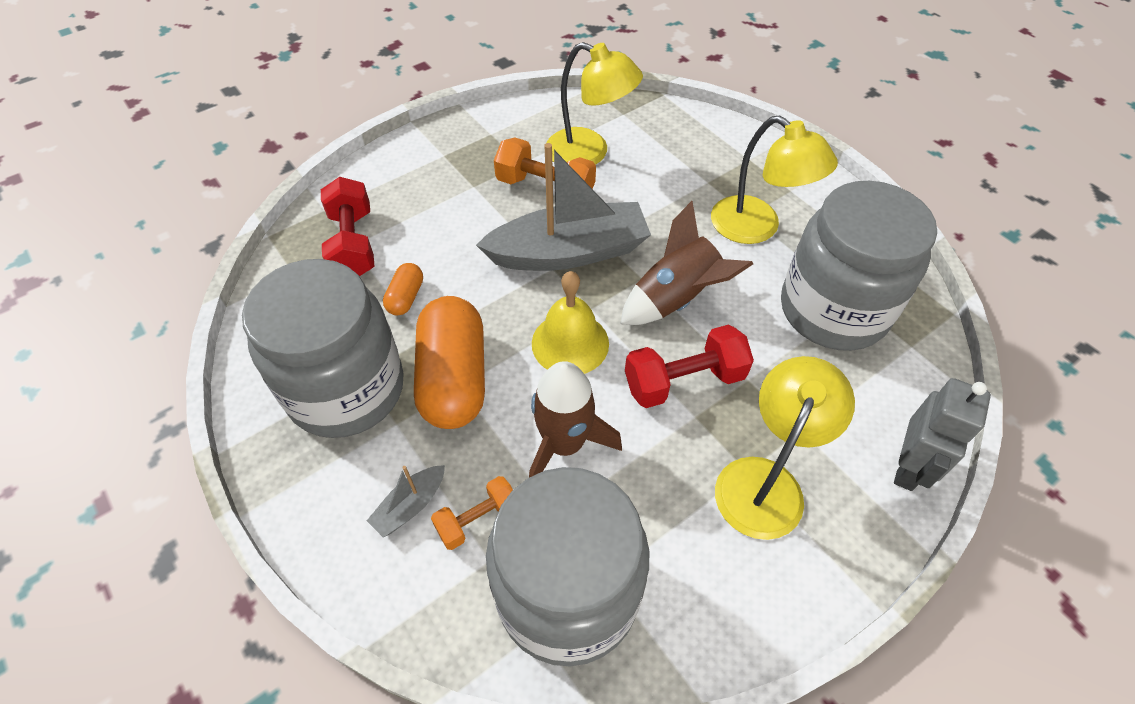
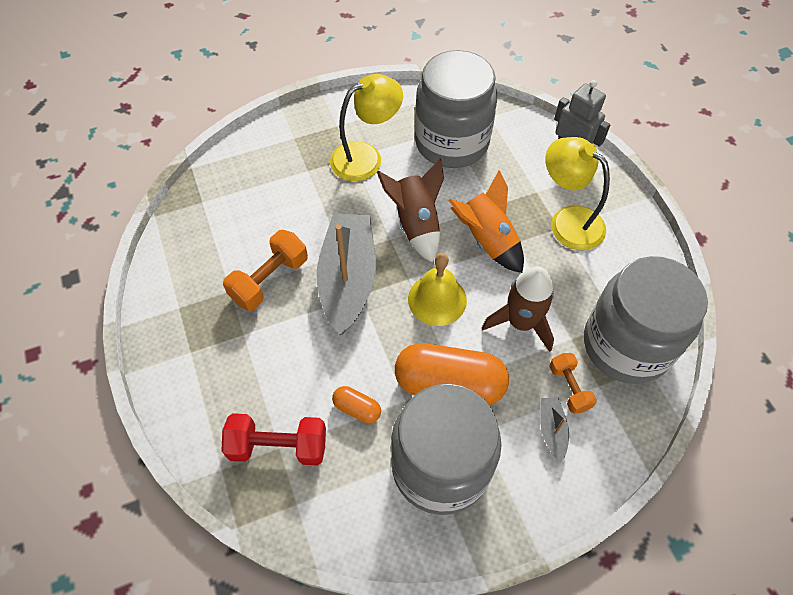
camera: 75 degrees left, 5 degrees up
grey boat [367,465,445,538] -> grey boat turned 150 degrees counterclockwise [540,397,569,462]
yellow lamp [547,42,643,165] -> none
red dumbbell [625,324,754,408] -> orange rocket [449,170,524,273]

